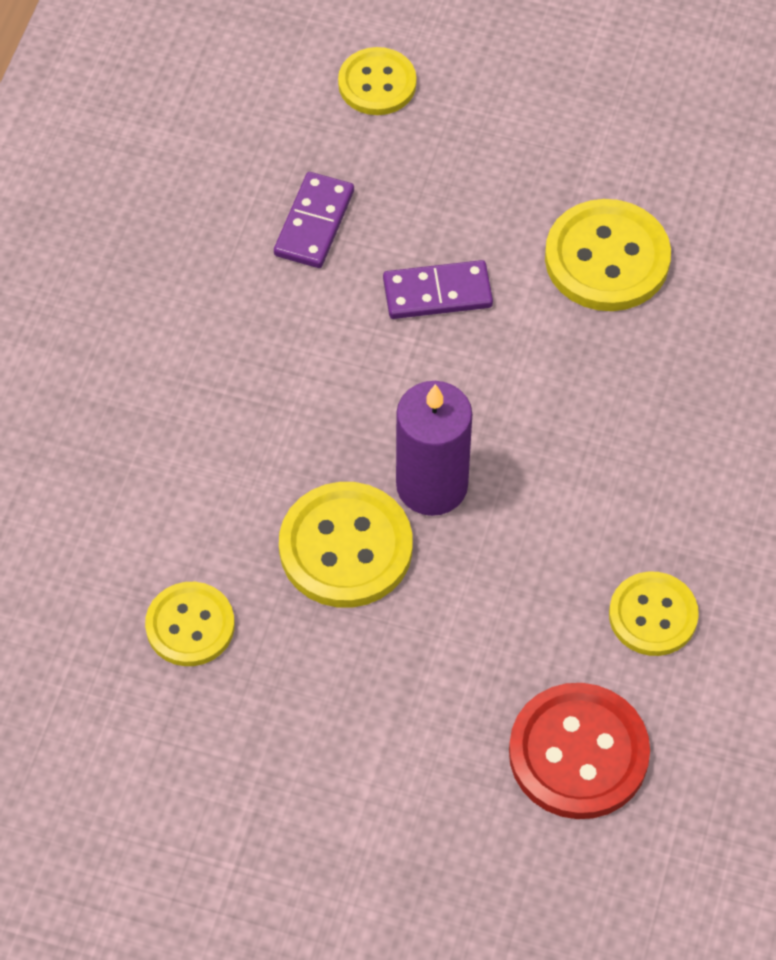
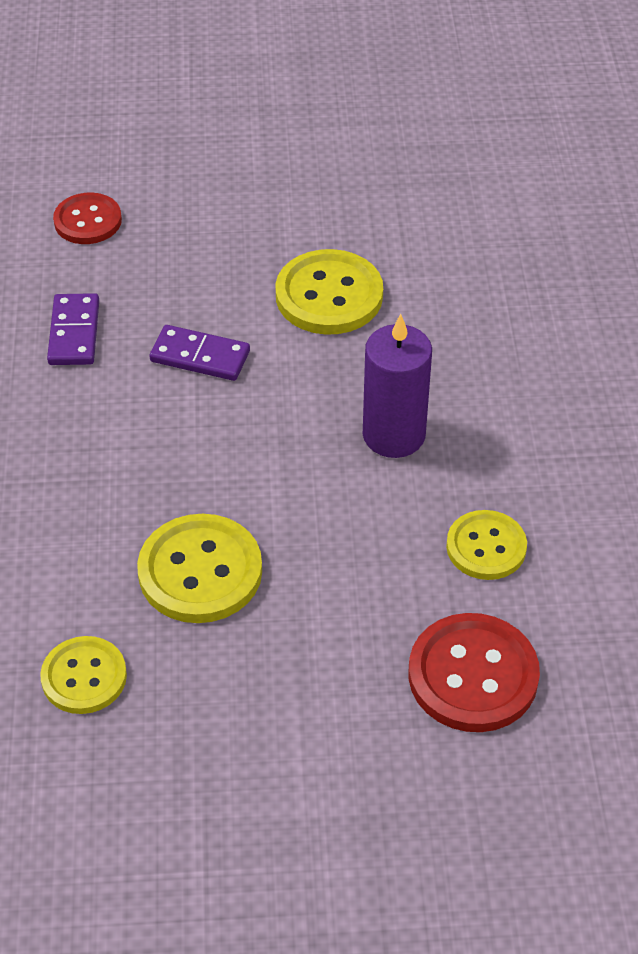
camera: 20 degrees left, 10 degrees down
yellow button [338,47,417,115] -> red button [53,193,122,244]
purple domino [383,260,493,319] -> purple domino turned 45 degrees clockwise [149,325,250,381]
purple candle [396,381,472,516] -> purple candle moved to [363,314,432,458]

